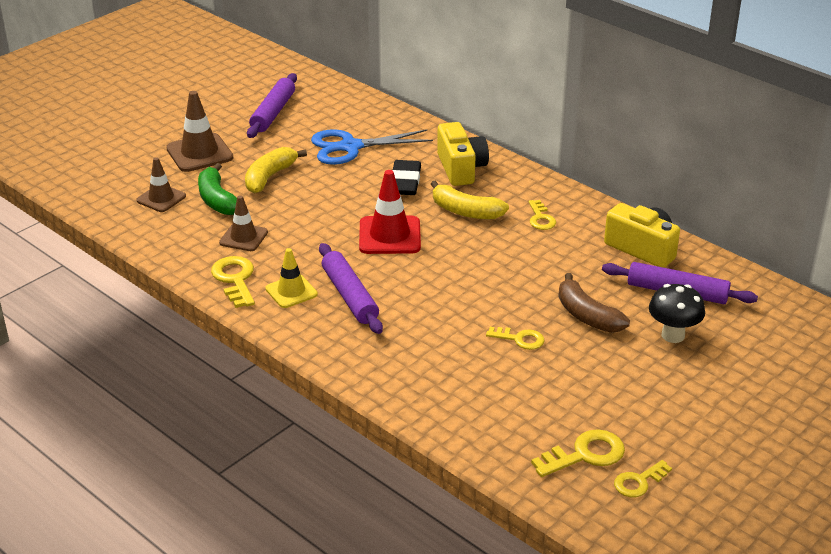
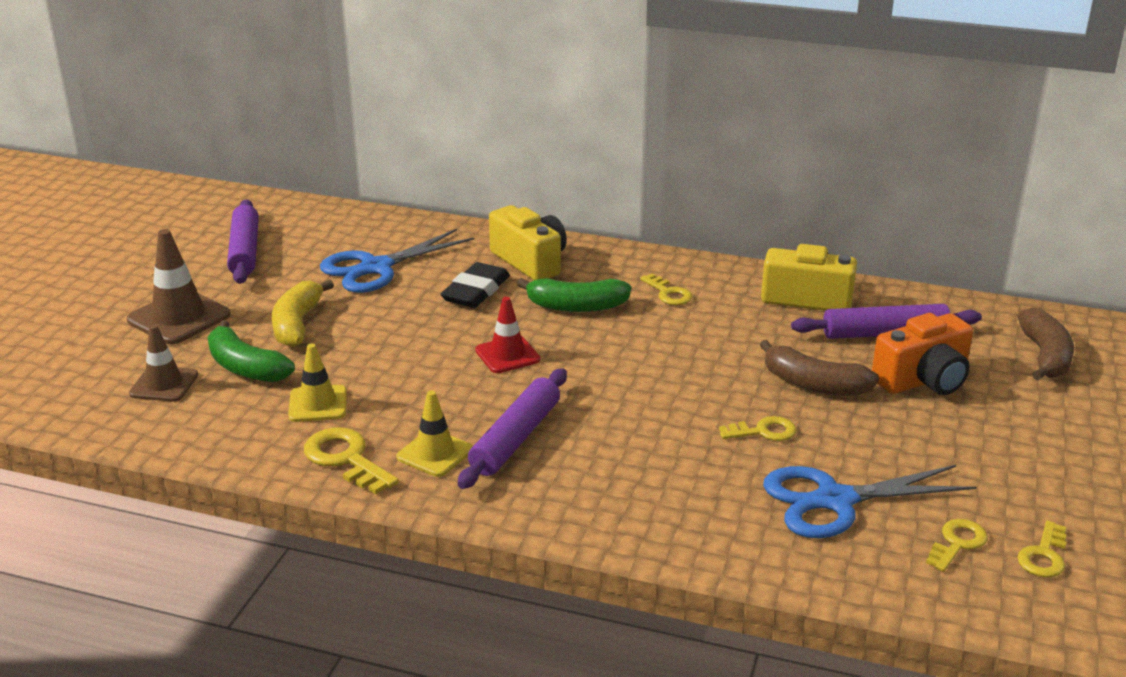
camera: 25 degrees left, 5 degrees down
brown traffic cone [219,195,268,251] -> yellow traffic cone [288,343,347,422]
purple rolling pin [319,243,383,334] -> purple rolling pin turned 75 degrees clockwise [458,368,567,489]
red traffic cone [359,170,421,254] -> red traffic cone [475,297,540,373], size x0.65
black eraser [392,160,421,195] -> black eraser turned 45 degrees clockwise [440,262,510,308]
yellow banana [431,180,509,219] -> green banana [517,278,631,312]
yellow key [531,429,625,477] -> yellow key [926,519,988,572], size x0.66
black mushroom [649,284,705,343] -> orange camera [872,313,973,395]
none -> blue scissors [763,465,977,538]
none -> brown banana [1018,308,1074,381]

